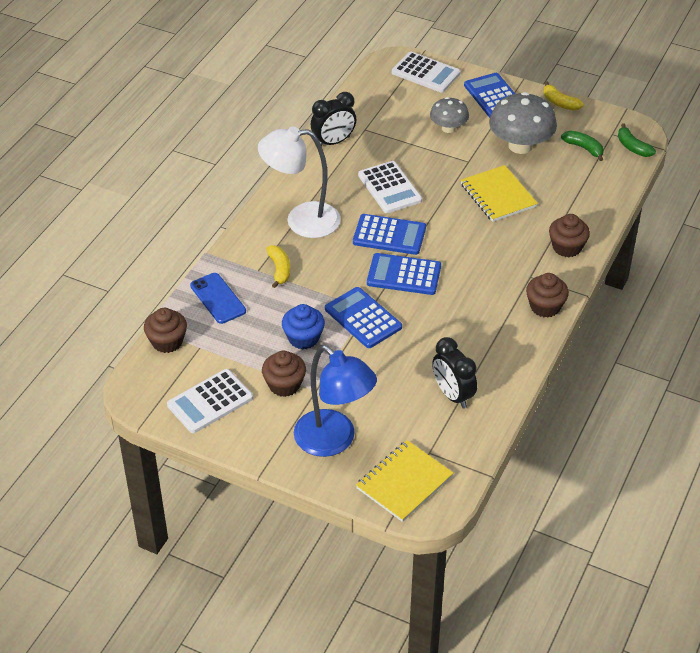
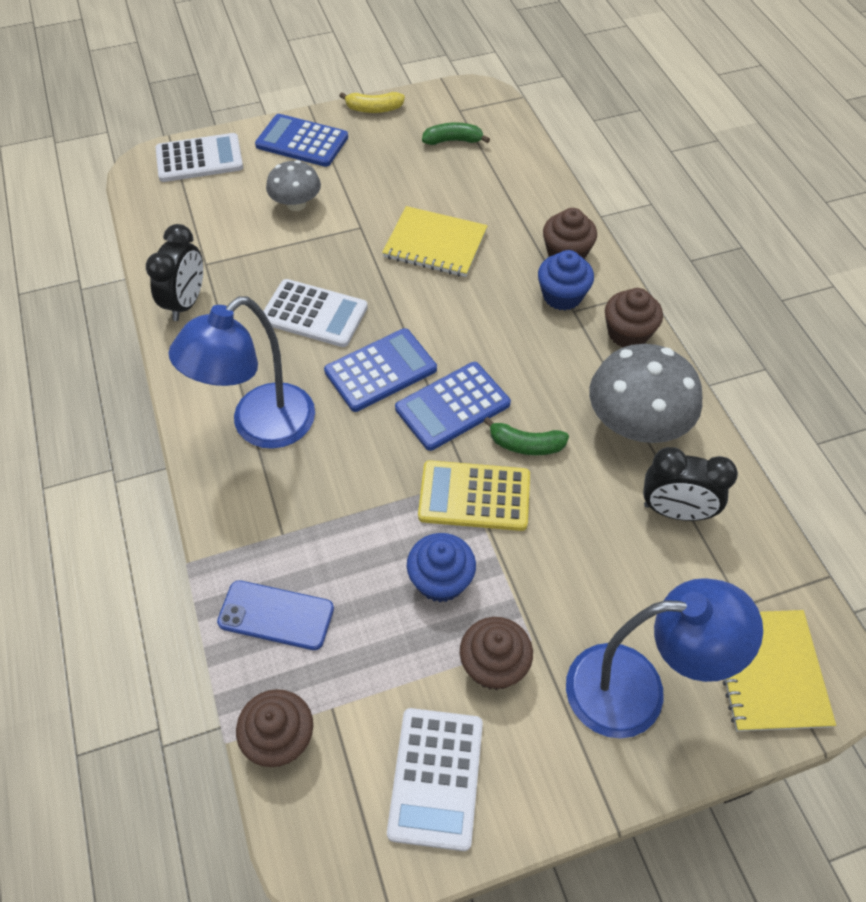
camera: 45 degrees left, 10 degrees up
white lamp [258,126,341,238] -> blue lamp [169,296,315,449]
yellow banana [266,245,290,288] -> none
blue calculator [325,287,402,348] -> yellow calculator [418,460,530,531]
grey mushroom [489,92,557,154] -> grey mushroom moved to [589,344,702,443]
green banana [618,123,656,157] -> green banana moved to [484,417,569,455]
none -> blue cupcake [538,250,594,310]

